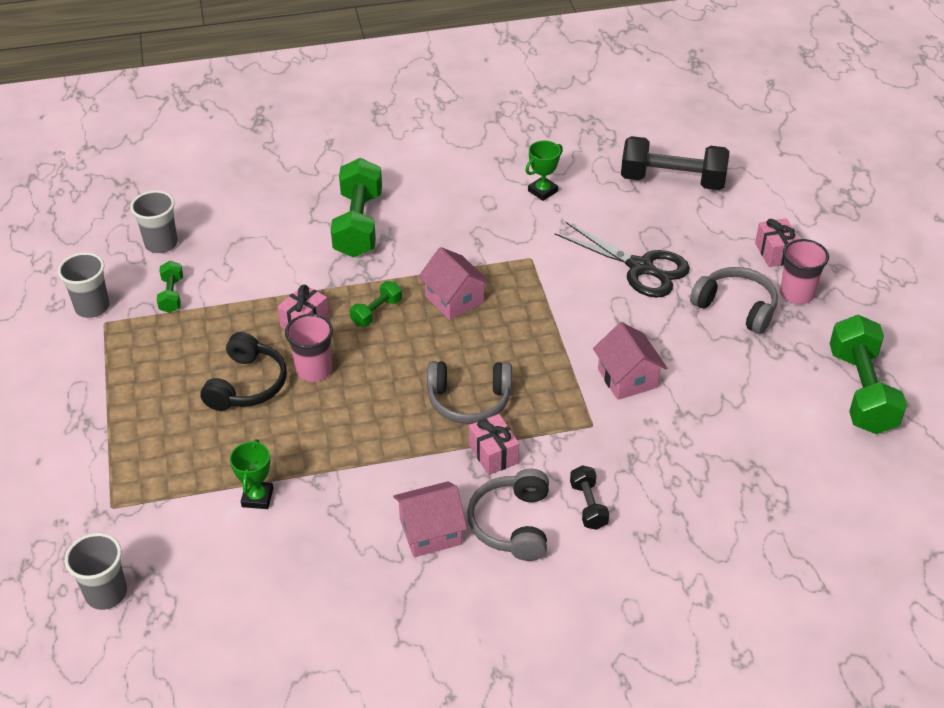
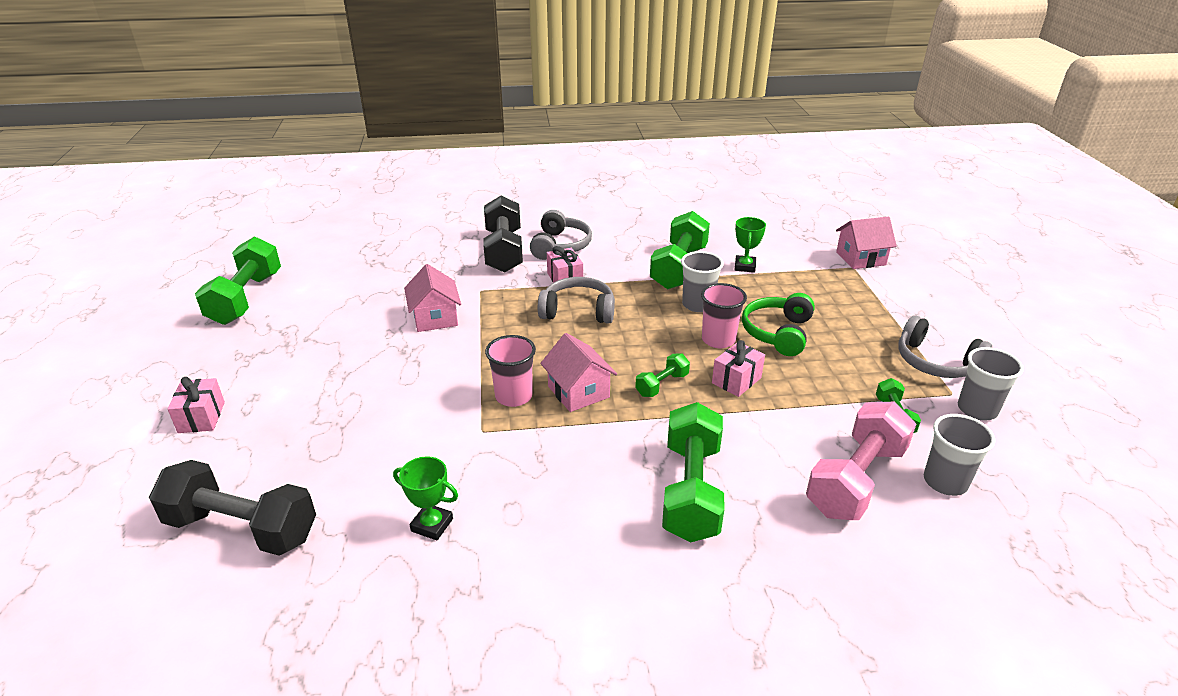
camera: 175 degrees left, 10 degrees down
grey cup [65,533,127,610] -> grey cup moved to [681,251,724,312]
black headphones [201,332,287,411] -> green headphones [742,293,815,356]
pink house [393,481,467,557] -> pink house moved to [836,217,897,269]
green trophy [525,140,563,201] -> green trophy turned 60 degrees clockwise [393,456,458,540]
black scissors [555,222,690,298] -> none
black dumbbell [570,465,609,530] -> black dumbbell [483,196,523,273], size x2.04
grey headphones [690,267,778,334] -> grey headphones moved to [898,315,992,378]
pink cup [780,239,829,304] -> pink cup moved to [485,335,536,407]
none -> green dumbbell [650,211,710,289]
none -> pink dumbbell [806,402,916,520]

